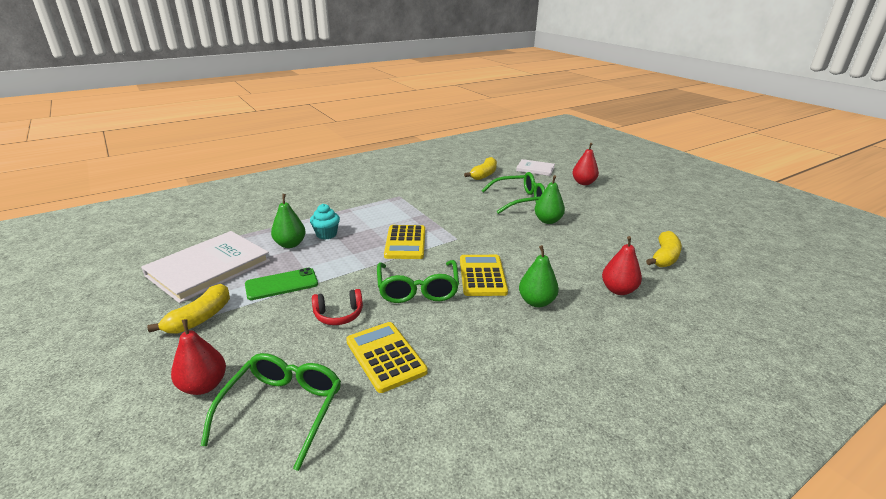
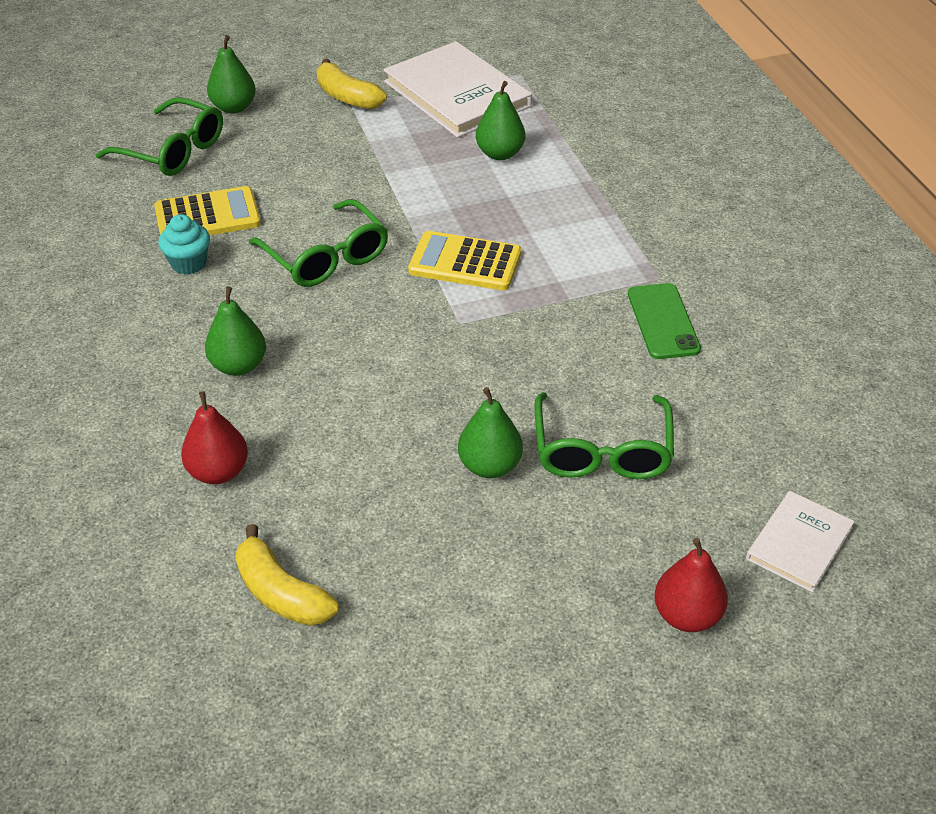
camera: 105 degrees right, 15 degrees up
red pear [171,319,226,395] -> green pear [207,35,256,114]
green phone [245,268,318,300] -> green phone moved to [628,283,701,359]
turquoise cupcake [310,204,340,240] -> turquoise cupcake moved to [158,214,210,275]
red headphones [312,289,363,325] -> none
green glasses [377,260,459,303] -> green glasses turned 135 degrees counterclockwise [249,199,388,287]
yellow calculator [460,255,508,296] -> none
yellow banana [464,157,497,180] -> none

